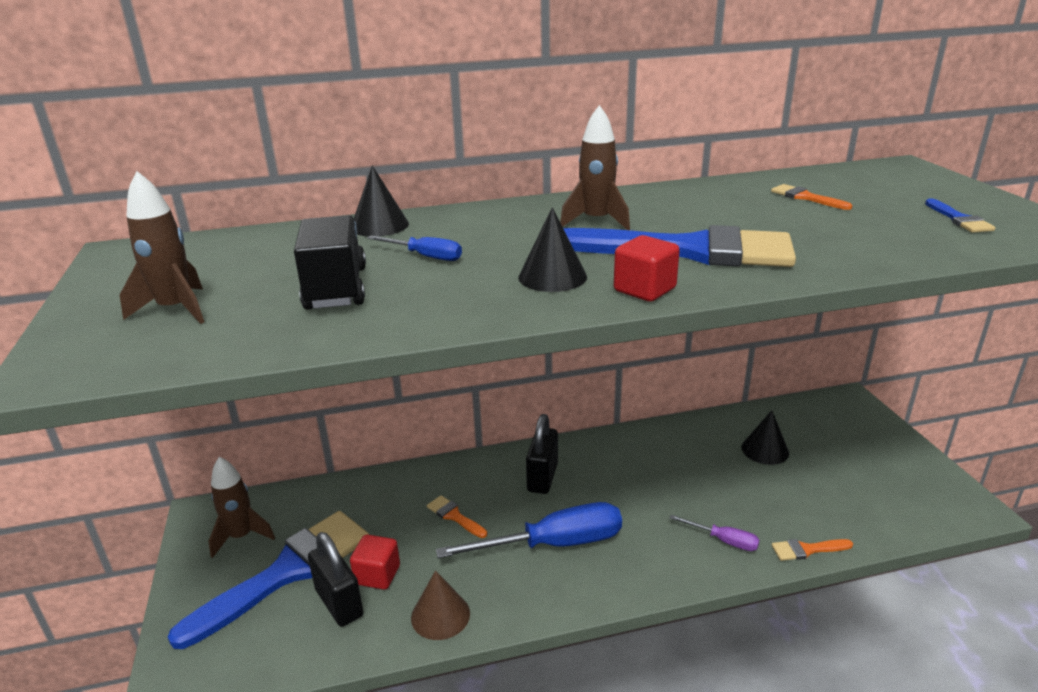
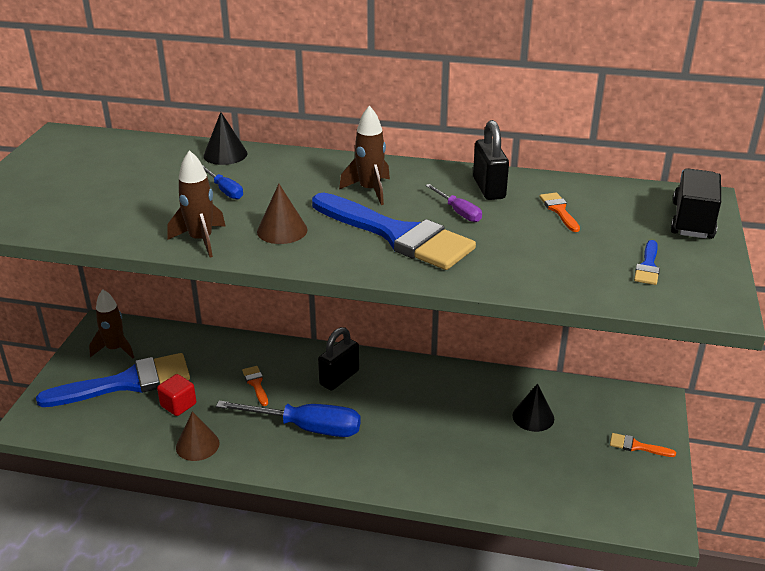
camera: 25 degrees right, 5 degrees up
brown rocket [120,171,204,324] -> brown rocket moved to [167,150,226,258]
black truck [294,215,366,310] -> black truck moved to [671,168,721,239]
black padlock [308,532,363,627] -> black padlock moved to [473,120,509,200]
black cone [518,207,587,292] -> brown cone [257,184,307,244]
red cube [614,235,680,302] -> none
purple screwdriver [670,515,759,551] -> purple screwdriver moved to [426,184,482,222]
orange brush [772,539,853,561] -> orange brush moved to [610,433,676,457]

